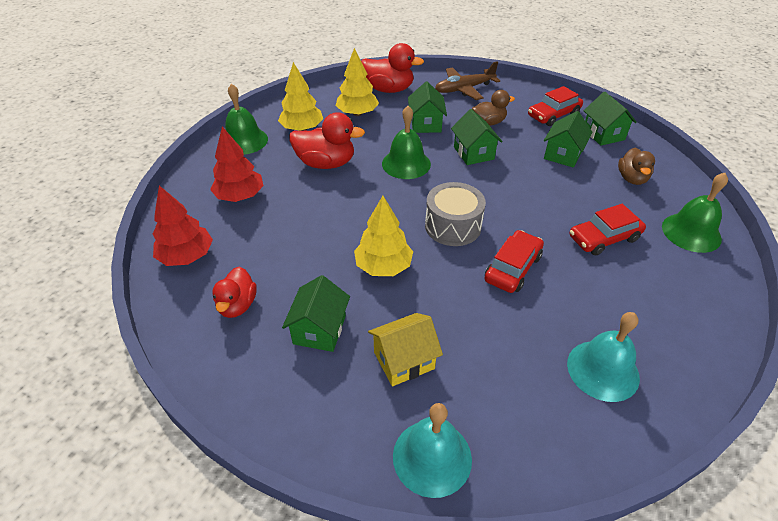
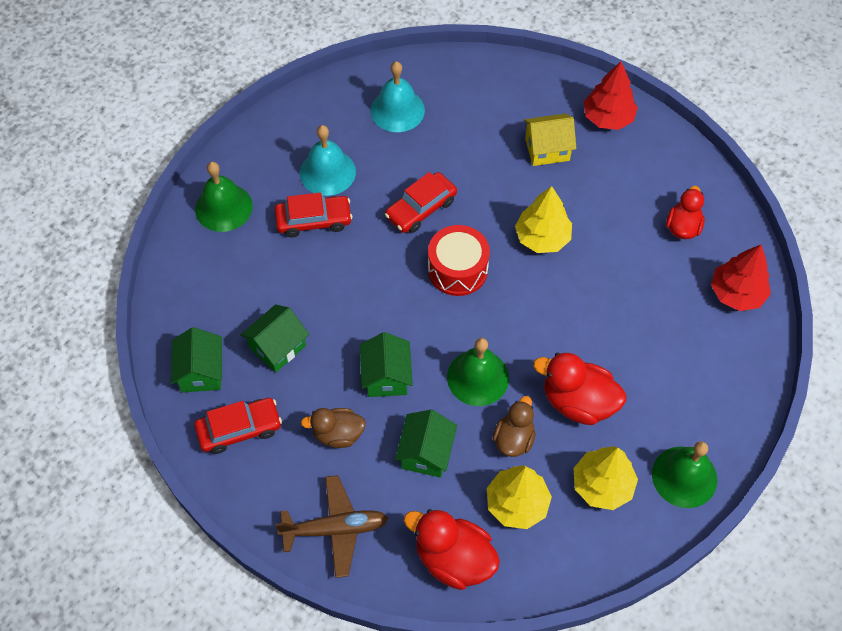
camera: 165 degrees left, 15 degrees up
red tree [210,126,264,202] -> red tree moved to [584,61,638,130]
green house [282,275,350,352] -> none
turquoise bell [393,403,472,498] -> turquoise bell moved to [300,125,356,196]
grey drum [425,182,486,246] -> red drum [428,225,490,296]
brown duck [618,148,655,185] -> brown duck moved to [492,396,536,457]

